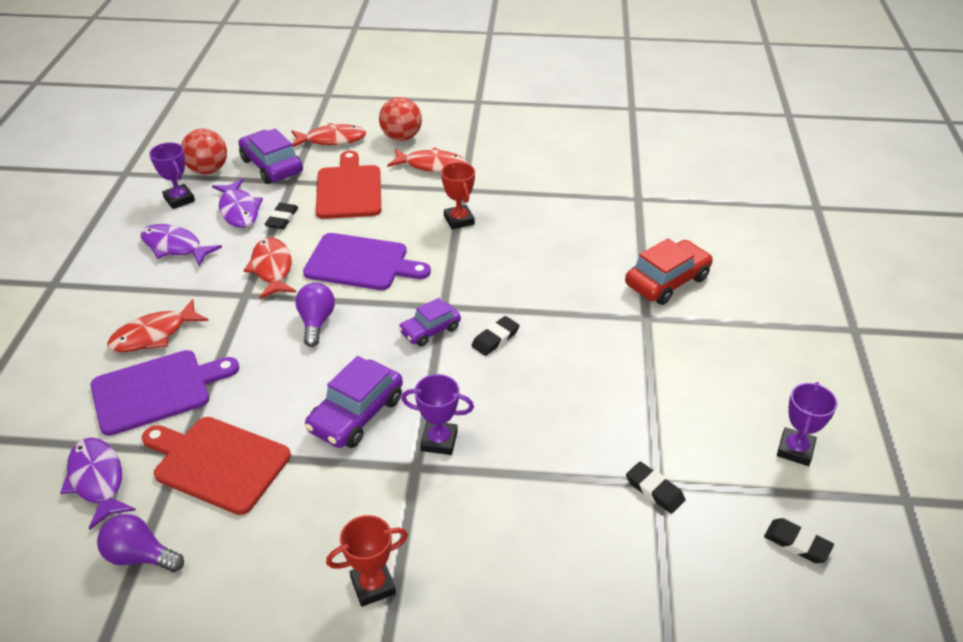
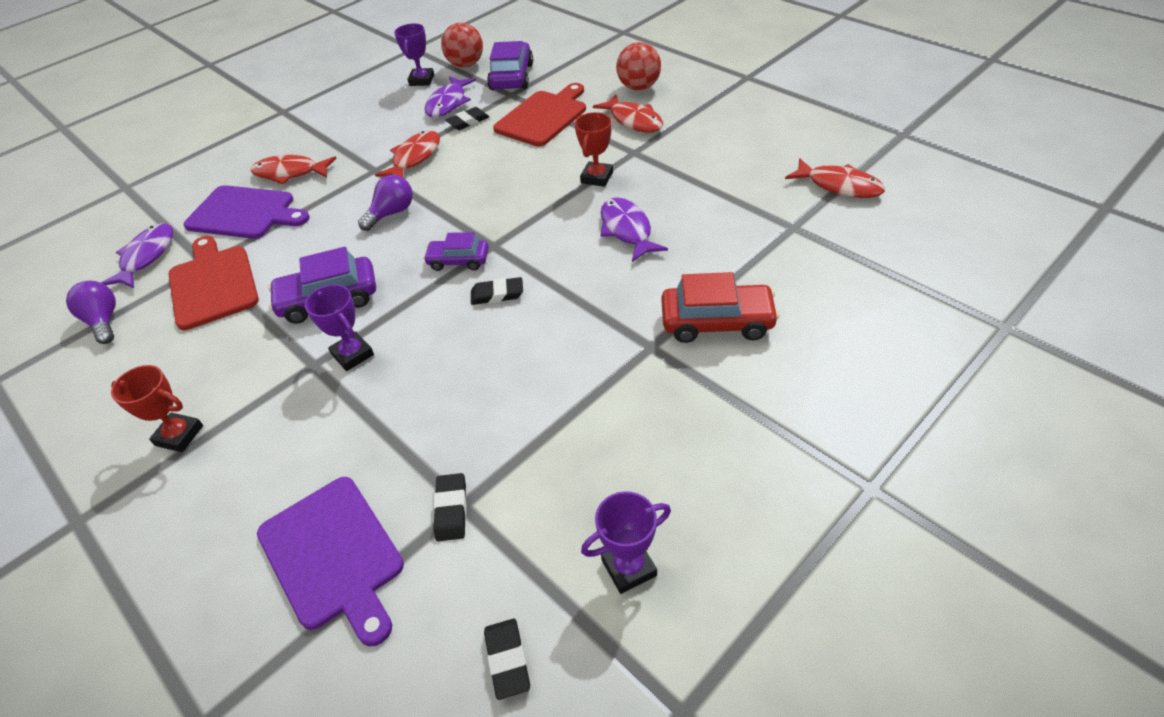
camera: 45 degrees right, 5 degrees up
purple fish [141,224,222,266] -> purple fish moved to [601,197,668,262]
red fish [291,123,366,147] -> red fish moved to [785,158,885,198]
purple cutting board [303,233,431,290] -> purple cutting board moved to [257,477,404,647]

